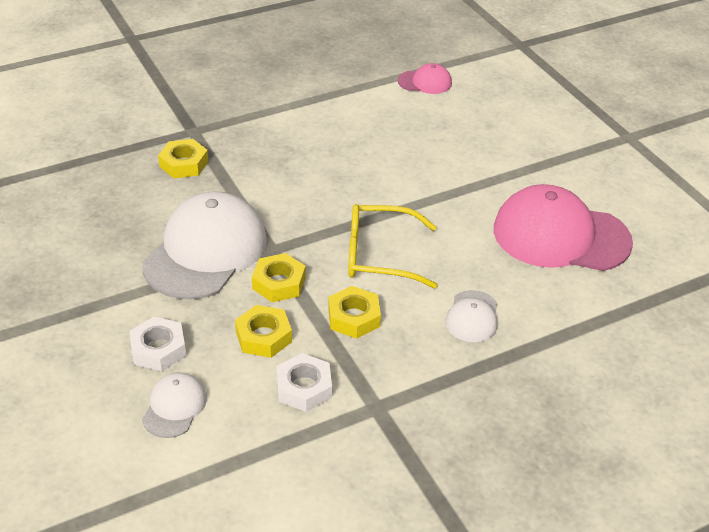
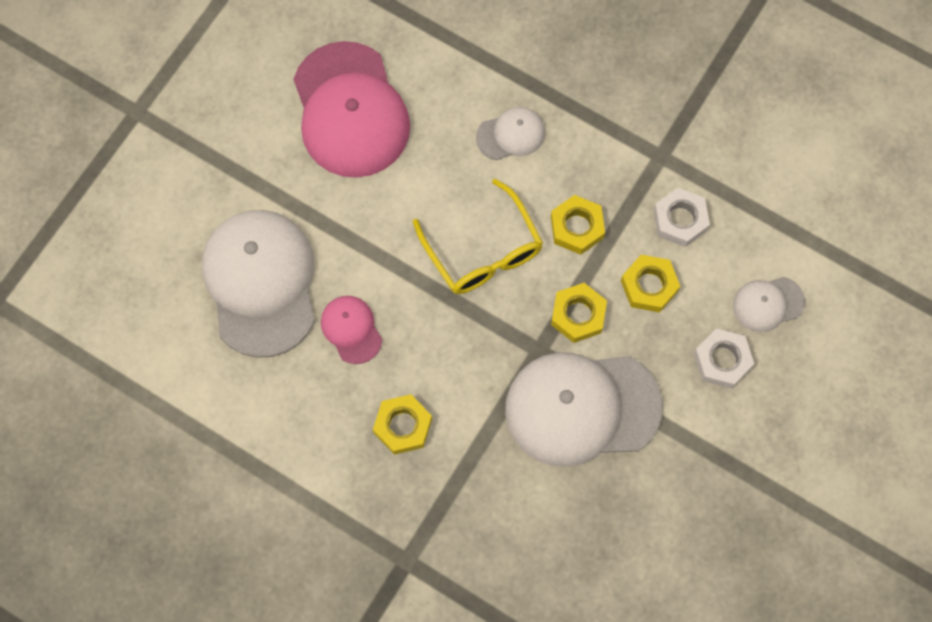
camera: 120 degrees left, 30 degrees up
yellow nut [158,139,209,178] -> yellow nut moved to [373,394,432,455]
pink cap [398,63,452,94] -> pink cap moved to [321,296,382,364]
none -> white cap [202,210,315,358]

